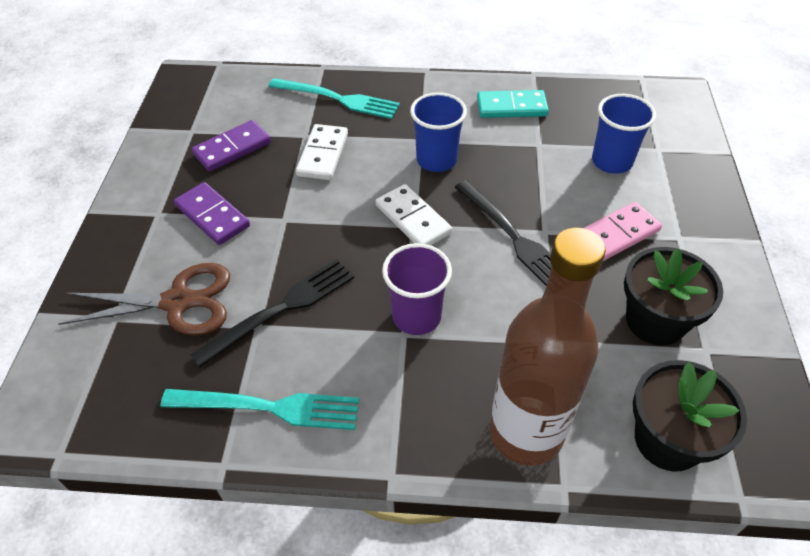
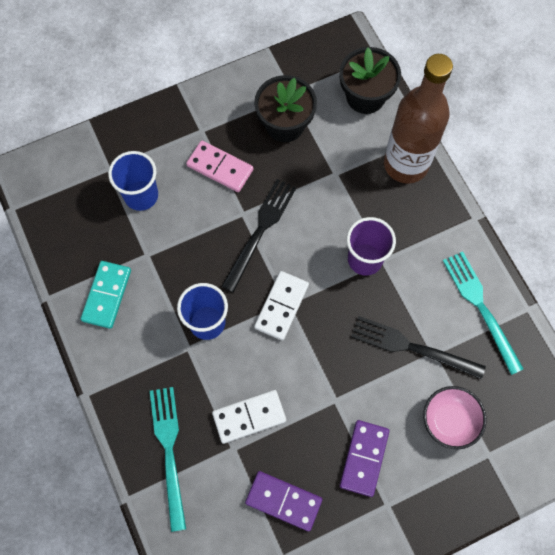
camera: 120 degrees left, 20 degrees up
brown scissors [58,263,230,336] -> pink bowl [423,386,486,449]
turquoise domino [477,90,549,118] -> turquoise domino turned 45 degrees clockwise [81,261,131,329]

